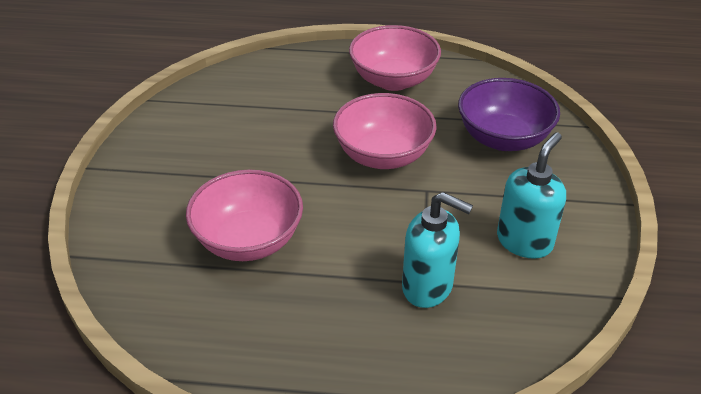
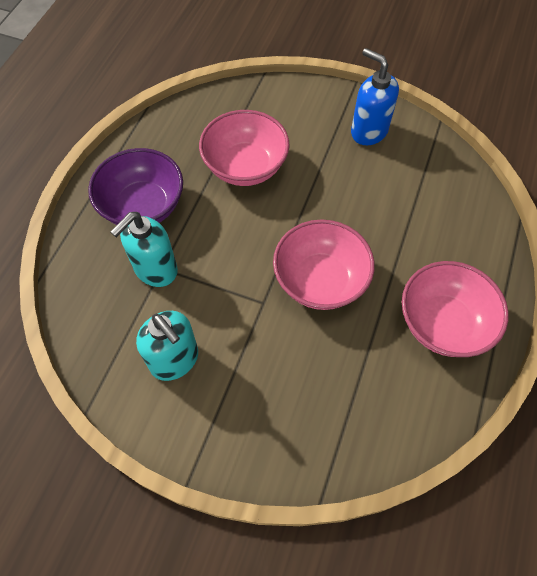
camera: 105 degrees right, 20 degrees up
purple bowl [458,78,560,151] -> purple bowl moved to [88,148,183,225]
none -> blue soap dispenser [351,48,399,145]

